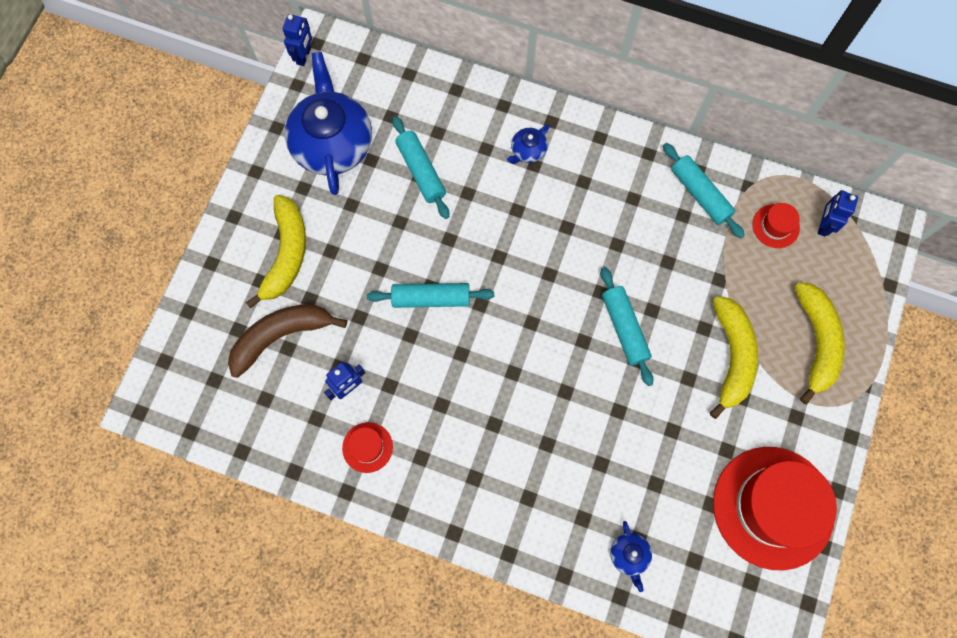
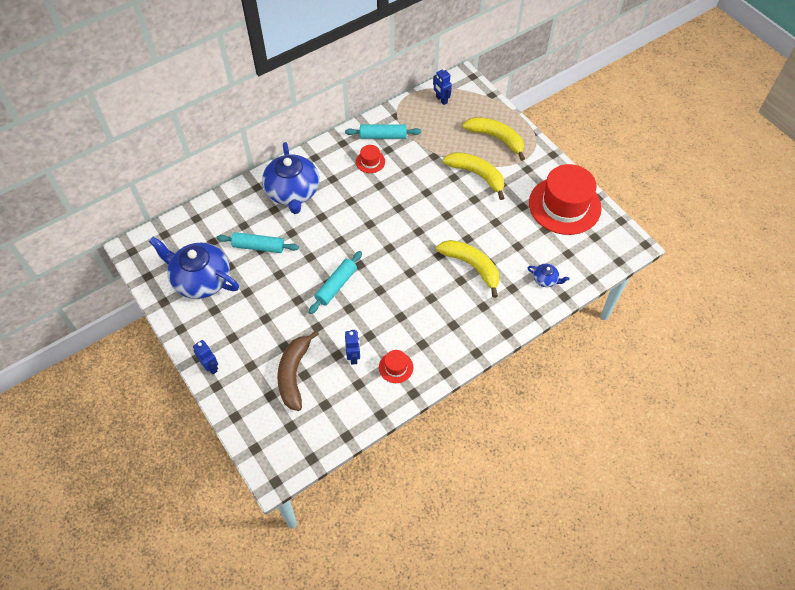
camera: 55 degrees left, 15 degrees down
yellow banana [246,195,306,309] -> yellow banana moved to [436,240,499,298]
blue robot [283,14,312,66] -> blue robot moved to [193,340,218,375]
blue teapot [507,124,550,164] -> blue teapot [262,142,319,214], size x2.35
turquoise rolling pin [601,267,653,386] -> none
red hat [752,203,800,248] -> red hat moved to [356,145,385,173]

